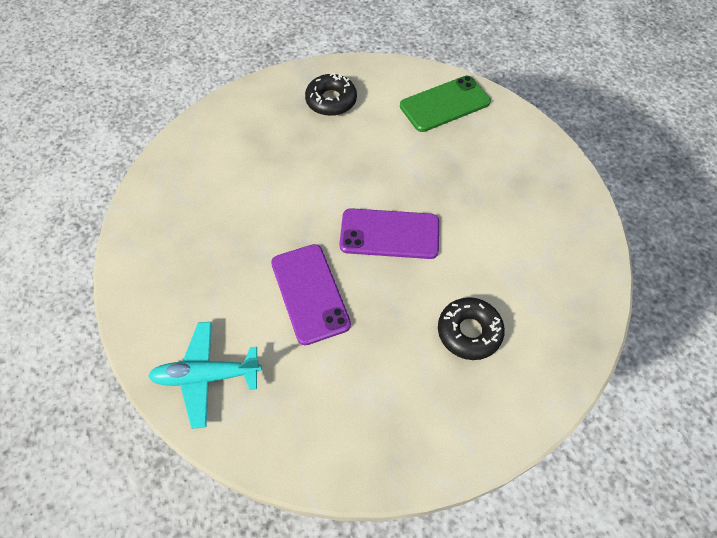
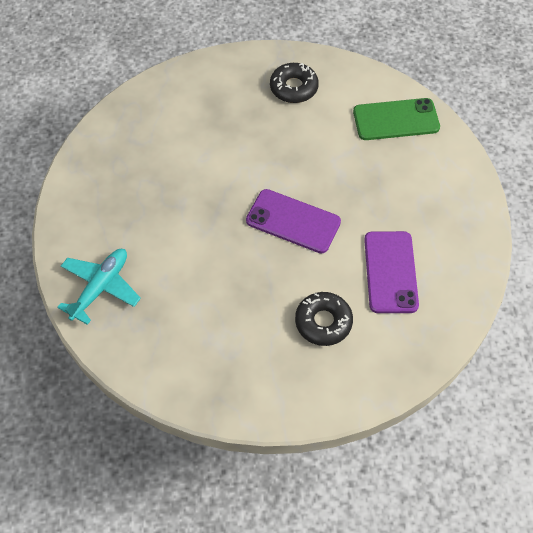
camera: 20 degrees right, 0 degrees up
turquoise plane [148,322,262,429] -> turquoise plane turned 105 degrees clockwise [57,249,141,325]
purple phone [271,244,351,345] -> purple phone moved to [364,231,419,313]

